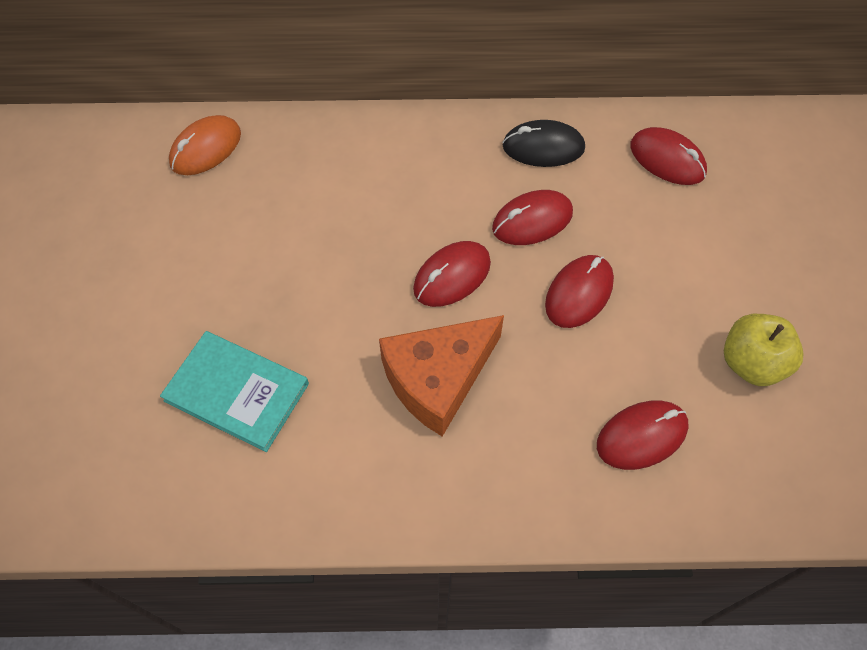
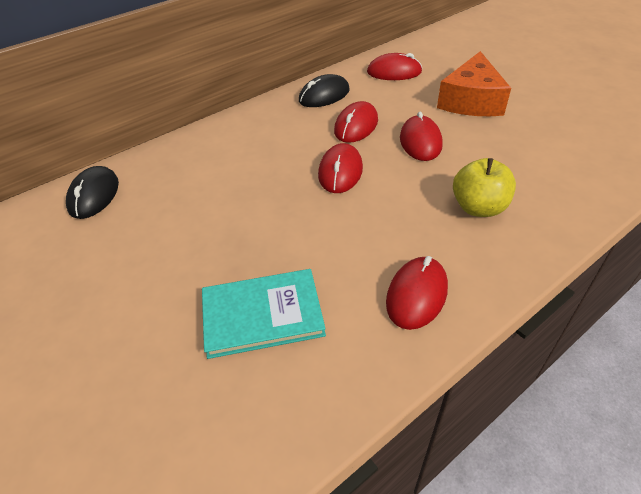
camera: 35 degrees left, 15 degrees down
orange mouse [169,115,241,175] -> black mouse [66,166,119,219]
orange cheese [379,315,504,437] -> orange cheese moved to [437,51,511,116]
red mouse [597,401,688,470] -> red mouse moved to [386,256,448,330]
yellow apple [724,314,803,386] -> yellow apple moved to [453,158,516,217]

